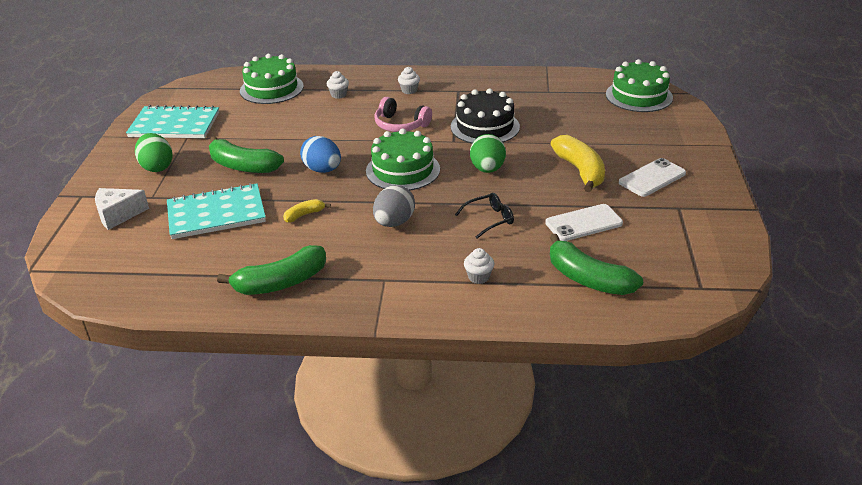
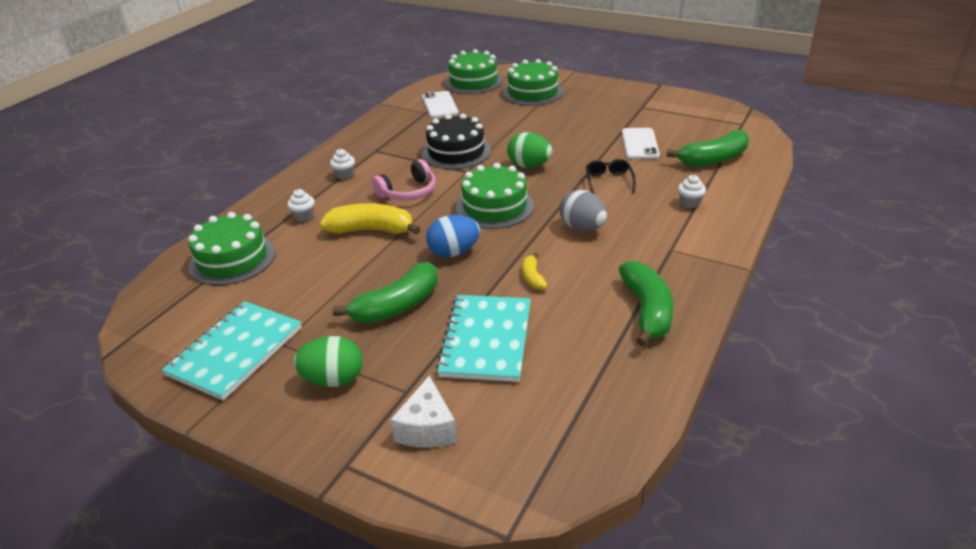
camera: 65 degrees left, 0 degrees up
yellow banana [551,135,605,192] -> yellow banana moved to [320,203,420,234]
white phone [619,158,686,197] -> white phone moved to [422,91,459,118]
none -> green cake [503,59,563,106]

